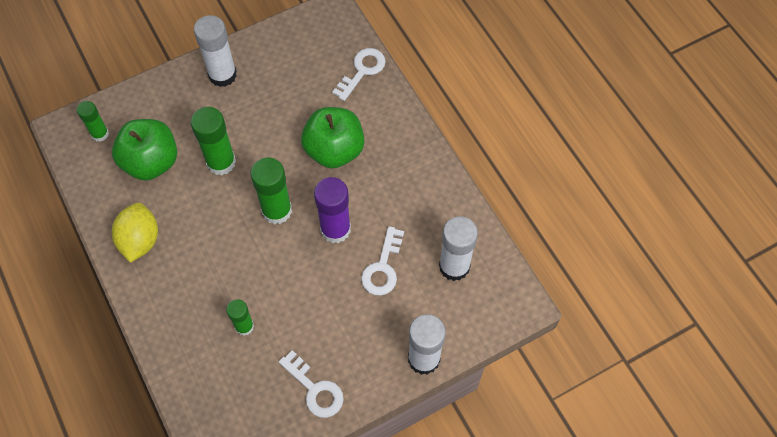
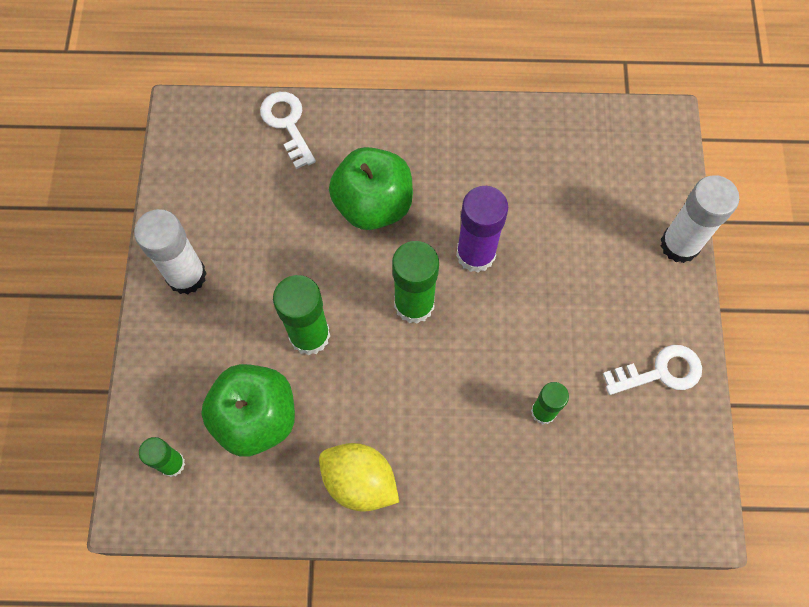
camera: 60 degrees left, 5 degrees up
white key [361,226,404,295] -> none
white glue stick [439,216,478,281] -> none

